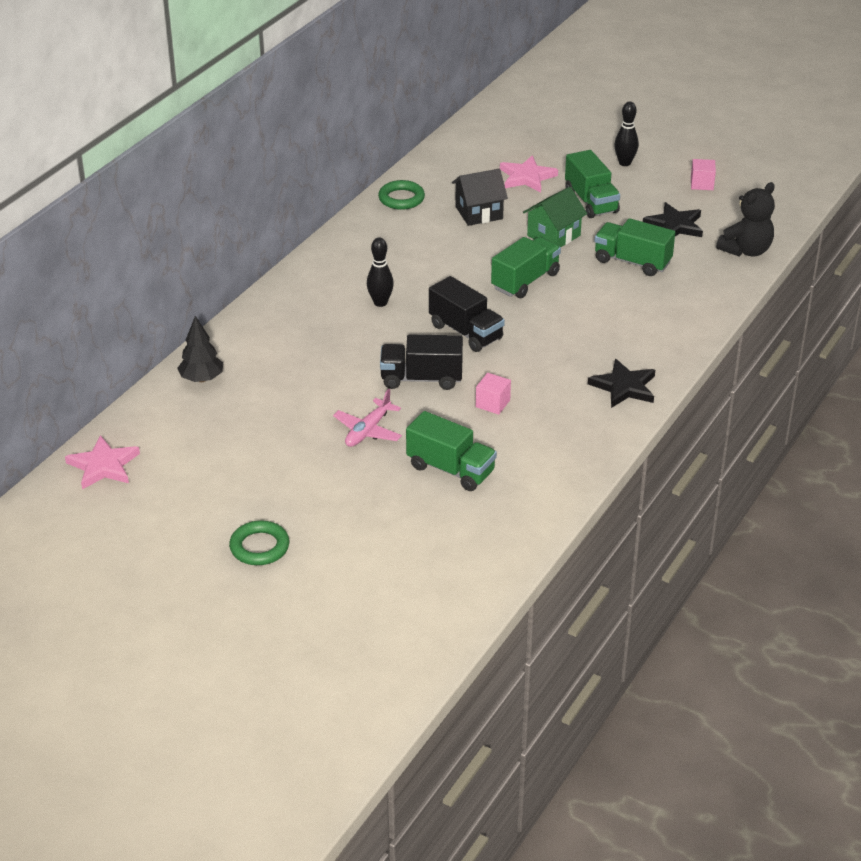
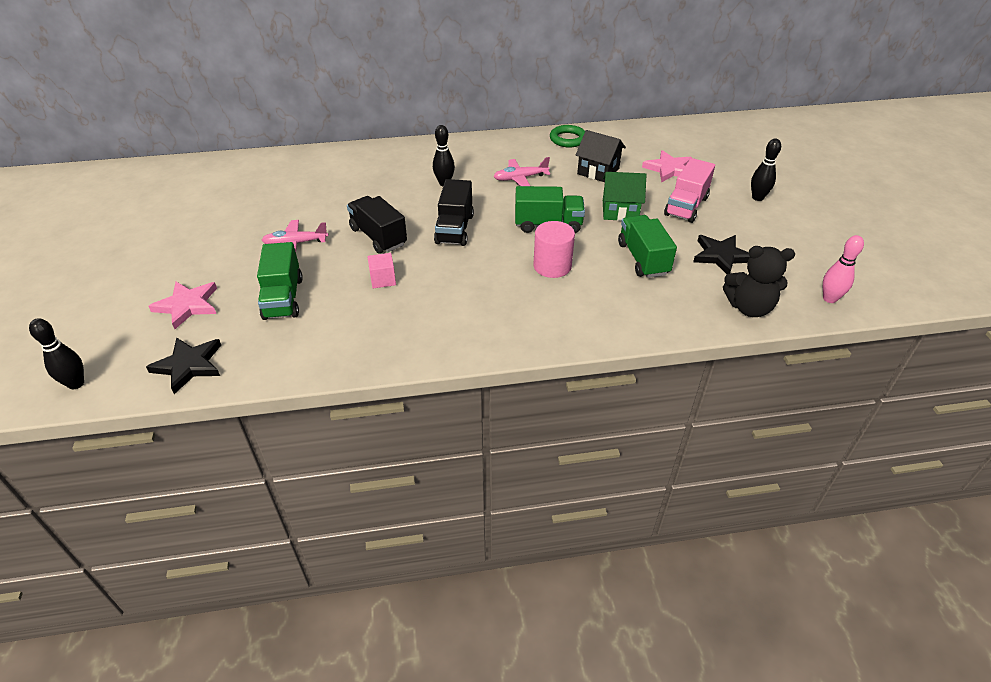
camera: 50 degrees right, 5 degrees up
pink star [65,435,140,489] -> pink star moved to [149,282,217,329]
black tree [177,316,223,382] -> none
green ring [229,520,289,565] -> none
green truck [565,150,620,218] -> pink truck [664,158,715,223]
black star [588,359,655,408] -> black star moved to [146,337,221,394]
pink cube [691,159,716,190] -> none
none -> black bowling pin [29,318,84,389]
none -> pink plane [493,157,550,186]
none -> pink cylinder [533,221,575,278]
none -> pink bowling pin [823,235,864,303]

